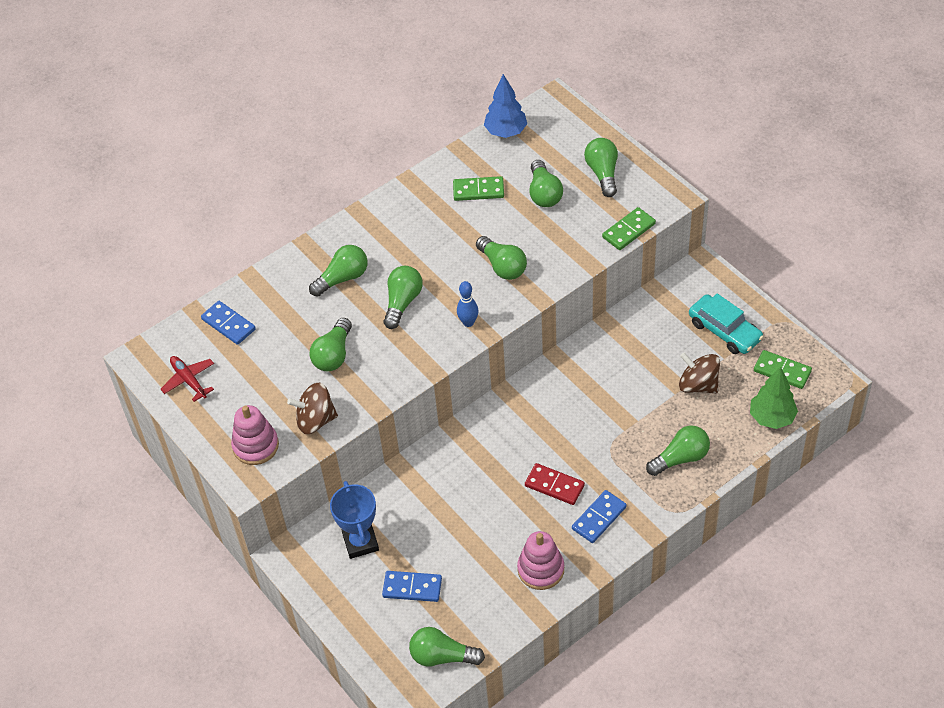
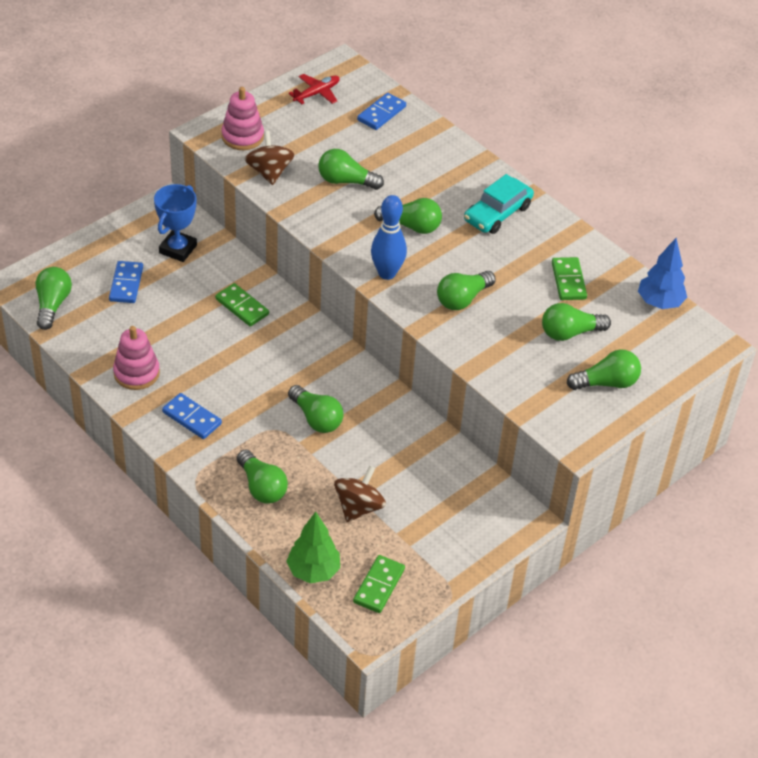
camera: 80 degrees right, 5 degrees down
green light bulb [309,245,368,297] -> green light bulb moved to [288,385,343,433]
blue trophy [330,481,379,559] -> blue trophy turned 45 degrees counterclockwise [154,184,197,262]
blue bowling pin [457,281,479,327] -> blue bowling pin [371,195,407,280], size x1.58
red domino [525,463,585,505] -> none
green domino [602,207,656,250] -> green domino moved to [215,283,269,326]
turquoise car [689,294,764,354] -> turquoise car moved to [464,174,534,234]

